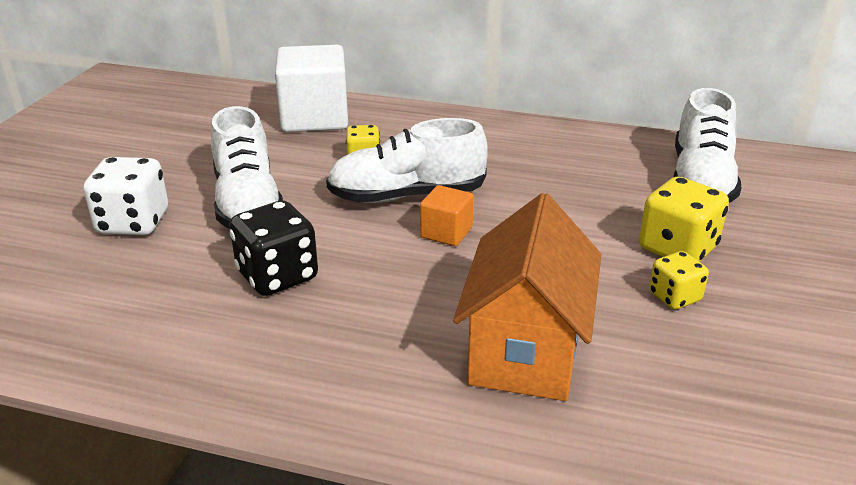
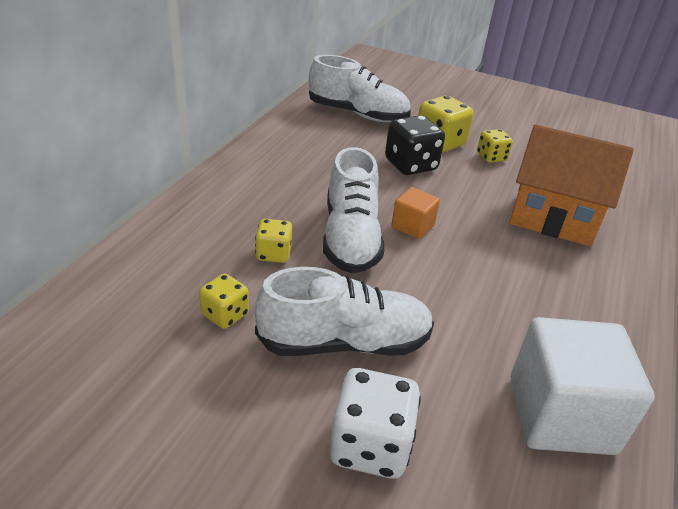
camera: 85 degrees left, 5 degrees up
black dice [229,201,318,296] -> black dice moved to [385,115,445,175]
white cube [275,45,348,132] -> white cube moved to [511,317,655,455]
none -> yellow dice [199,274,249,329]

